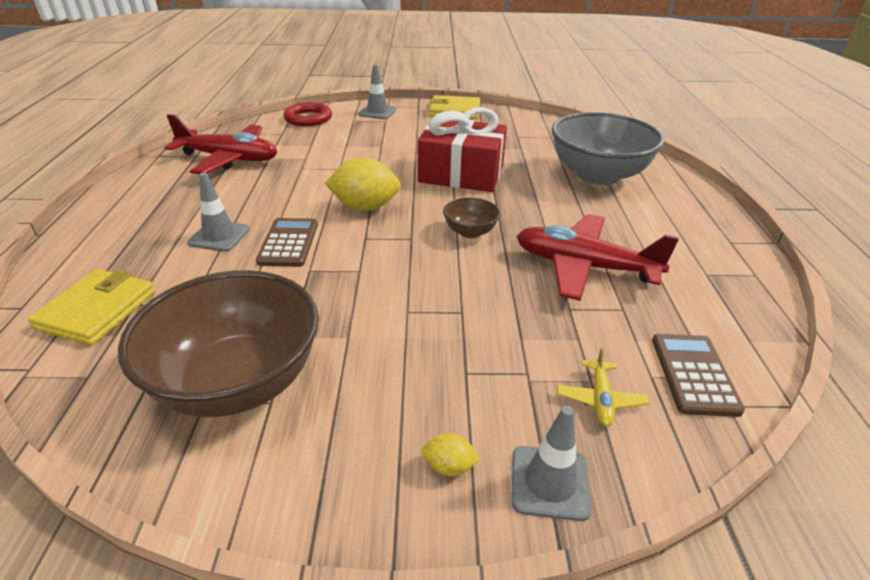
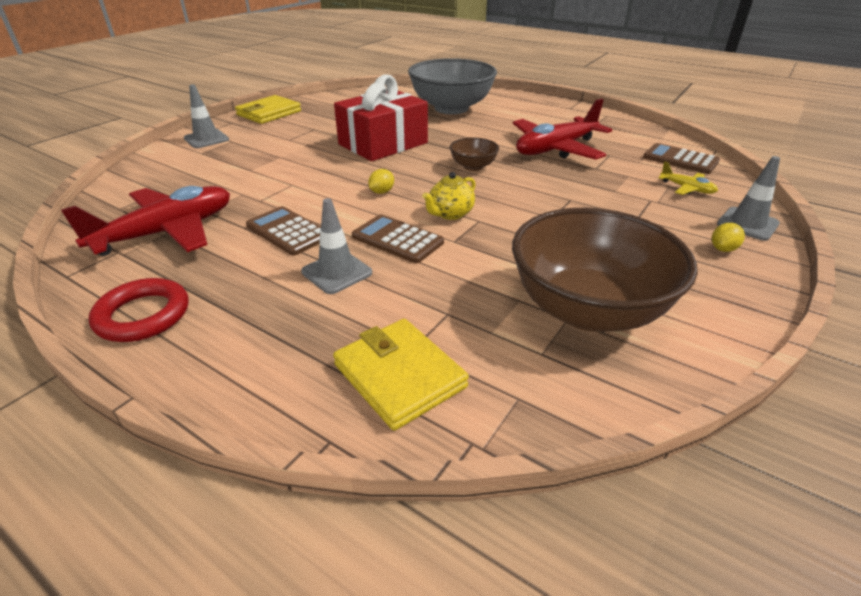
camera: 55 degrees left, 0 degrees up
red ring [283,102,332,126] -> red ring moved to [89,278,189,342]
yellow lemon [325,158,401,211] -> yellow lemon [368,169,394,194], size x0.46
none -> brown calculator [246,206,321,256]
none -> yellow teapot [422,172,476,220]

